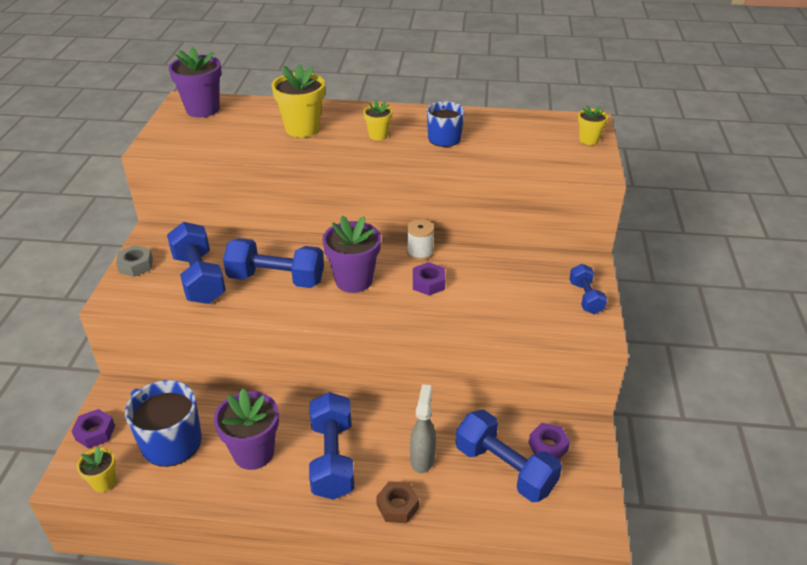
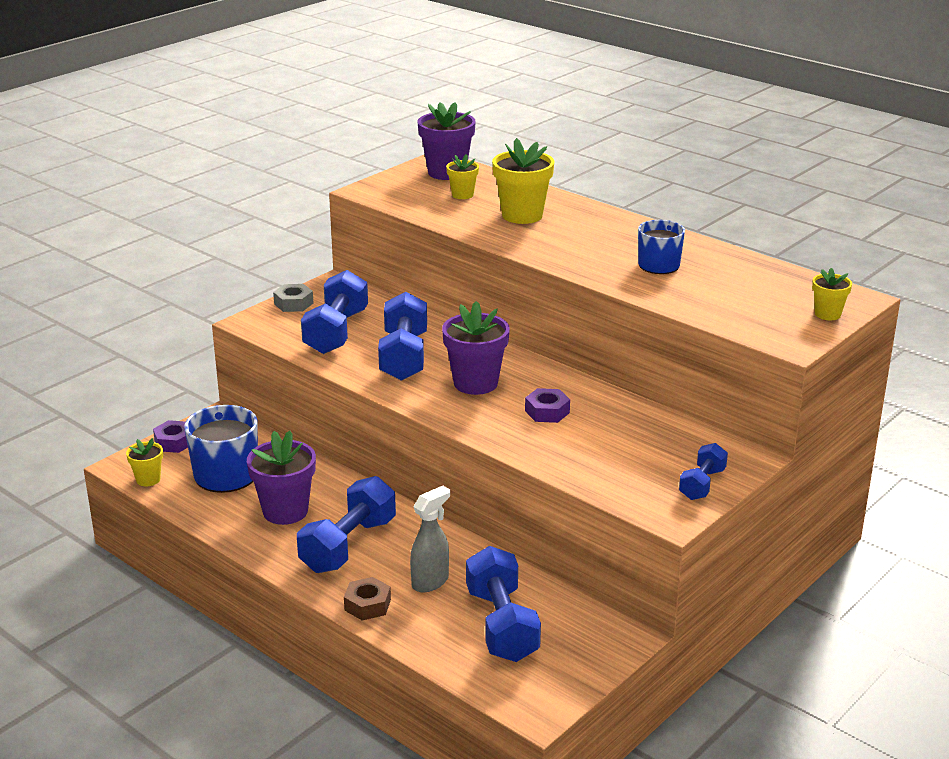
camera: 35 degrees right, 10 degrees down
blue dumbbell [223,238,324,288] -> blue dumbbell turned 45 degrees clockwise [378,292,427,381]
yellow flower pot [363,100,392,141] -> yellow flower pot moved to [446,154,479,199]
white spool [407,219,434,260] -> none
purple nut [528,423,570,459] -> none

